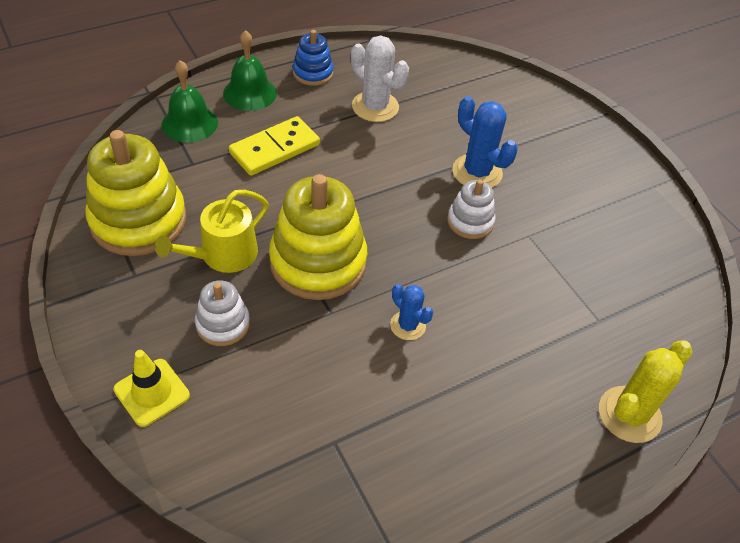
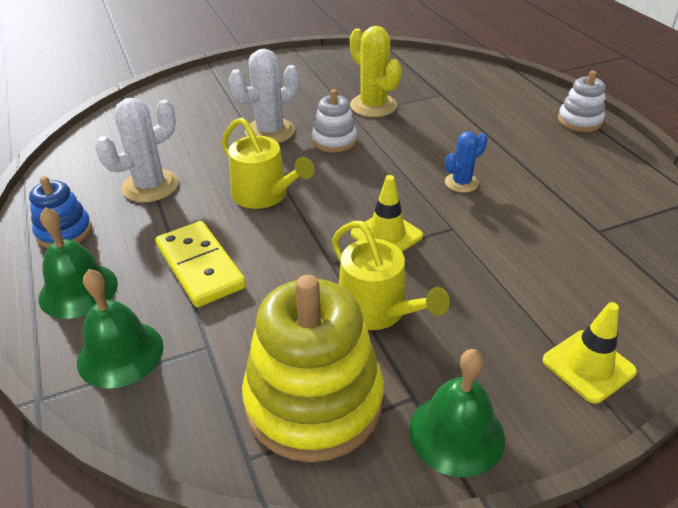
camera: 80 degrees left, 10 degrees down
white stacking toy [195,280,250,346] -> white stacking toy moved to [558,71,606,132]
yellow stacking toy [269,174,367,300] -> yellow traffic cone [351,175,423,252]
blue cactus [452,96,518,188] -> white cactus [229,49,299,143]
yellow cactus [599,340,693,443] -> yellow cactus moved to [350,26,402,117]
none -> yellow watering can [222,118,314,209]
none -> green bell [409,349,505,477]

